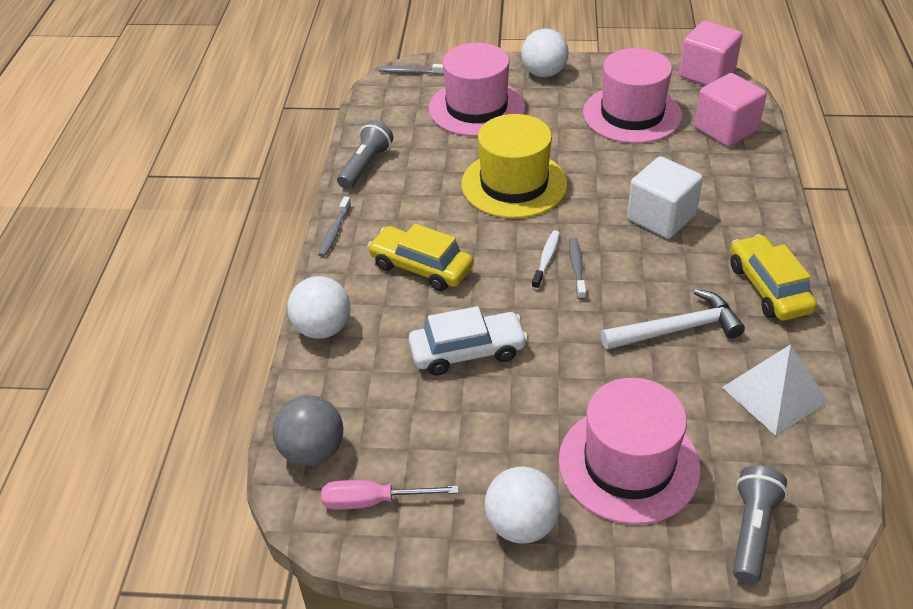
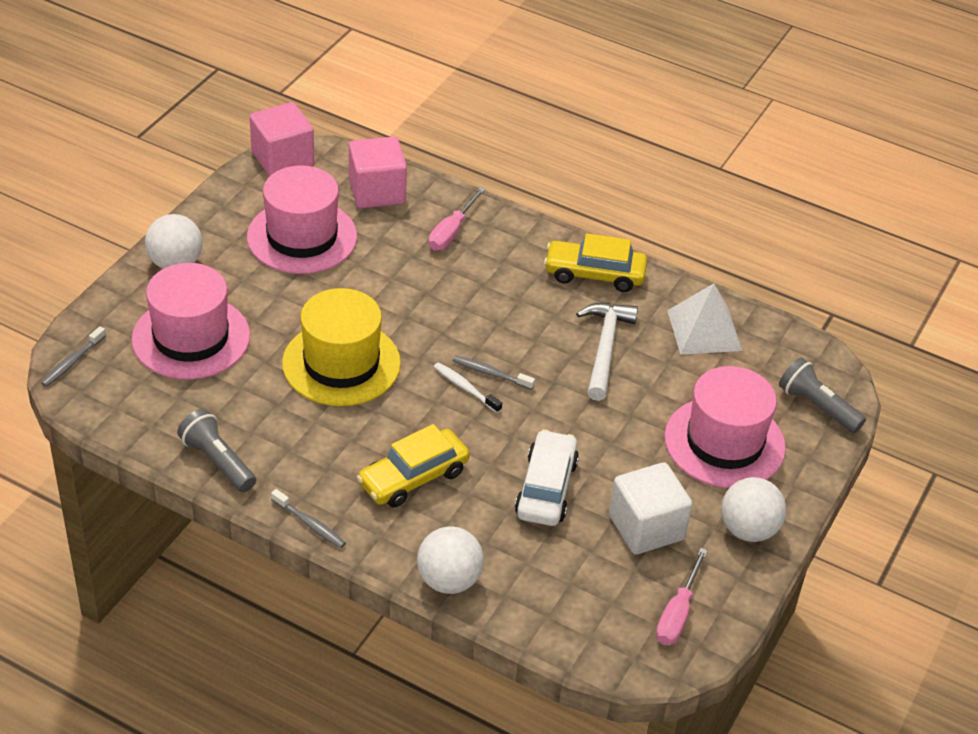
camera: 70 degrees left, 0 degrees up
grey ball [272,395,343,466] -> none
white cube [627,156,703,239] -> white cube moved to [609,462,693,555]
none -> pink screwdriver [429,187,486,250]

